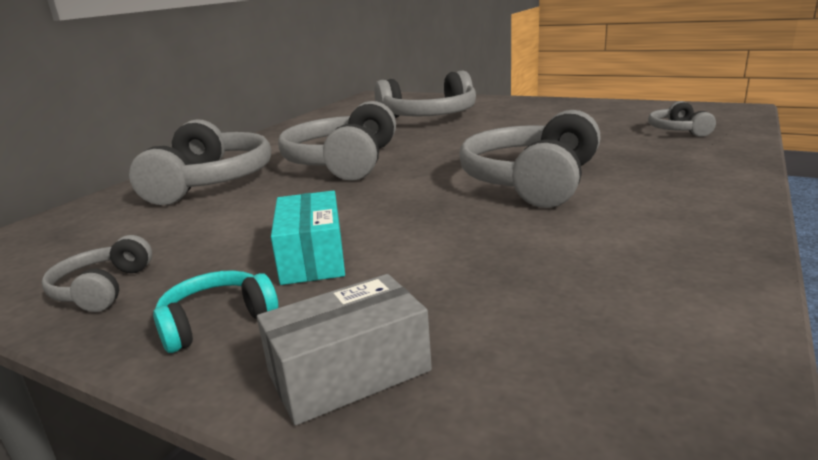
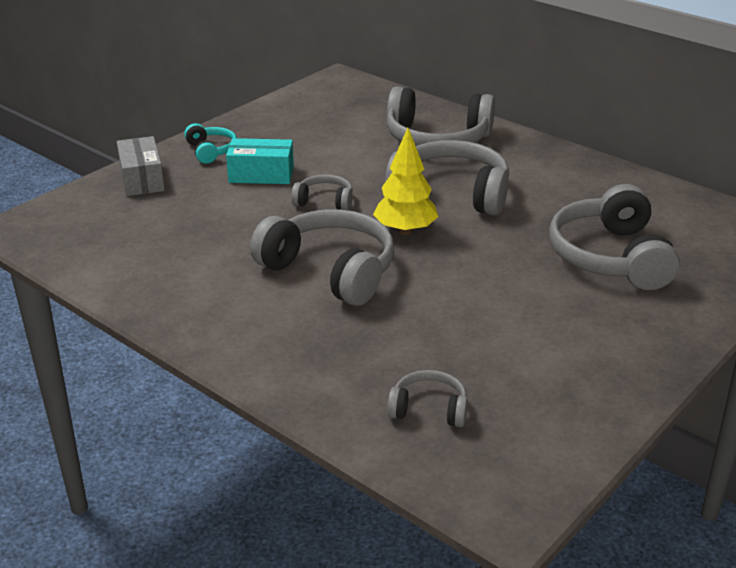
camera: 100 degrees right, 10 degrees up
grey headphones [42,235,152,312] -> grey headphones moved to [291,174,353,211]
none -> yellow tree [373,128,439,235]

